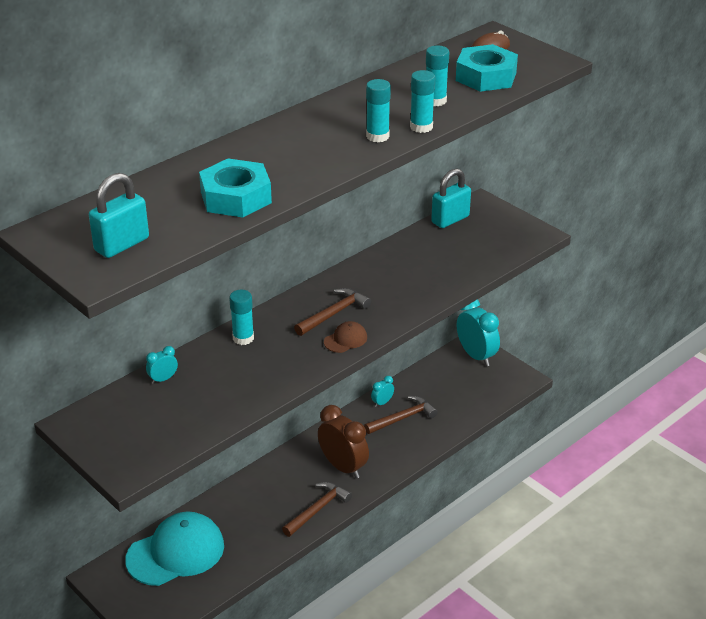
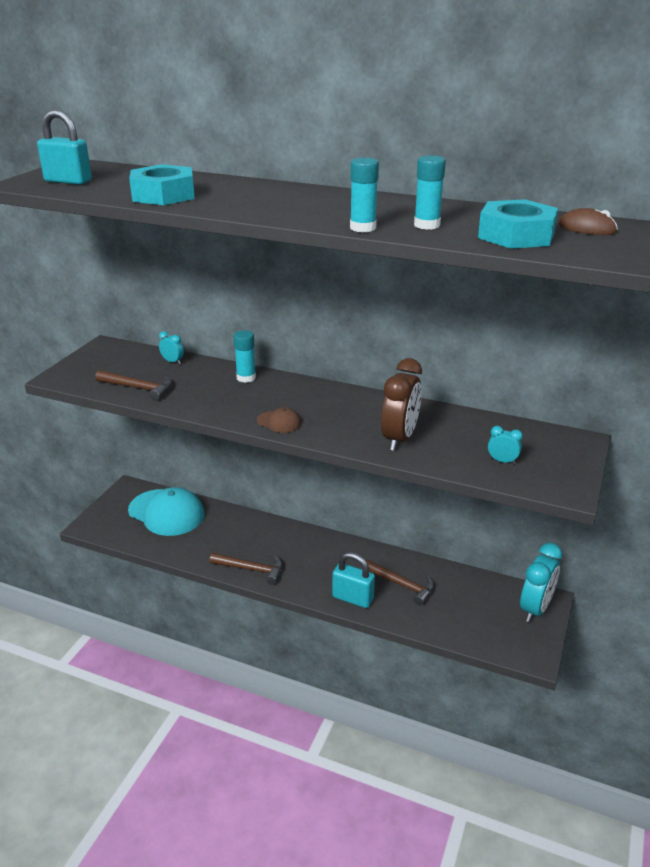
camera: 65 degrees right, 5 degrees down
brown hammer [294,288,371,336] -> brown hammer moved to [95,370,172,401]
brown clock [318,405,369,479] -> brown clock moved to [381,358,422,451]
turquoise glue stick [366,79,391,142] -> none
turquoise clock [371,376,394,407] -> turquoise clock moved to [488,426,523,464]
turquoise padlock [431,168,471,228] -> turquoise padlock moved to [332,552,375,608]

